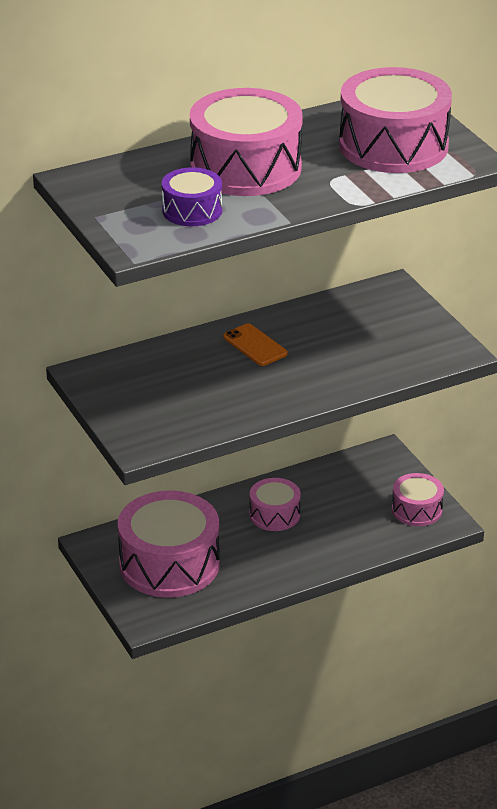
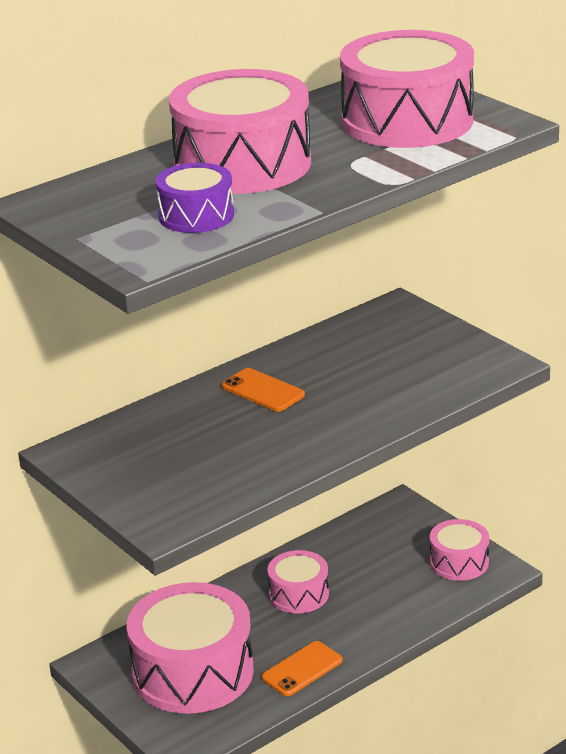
camera: 10 degrees left, 5 degrees down
none -> orange phone [262,641,342,696]

